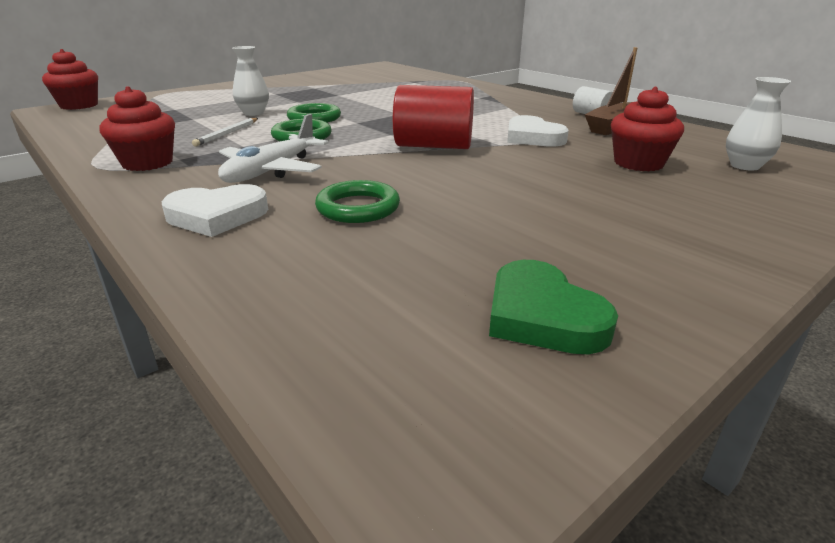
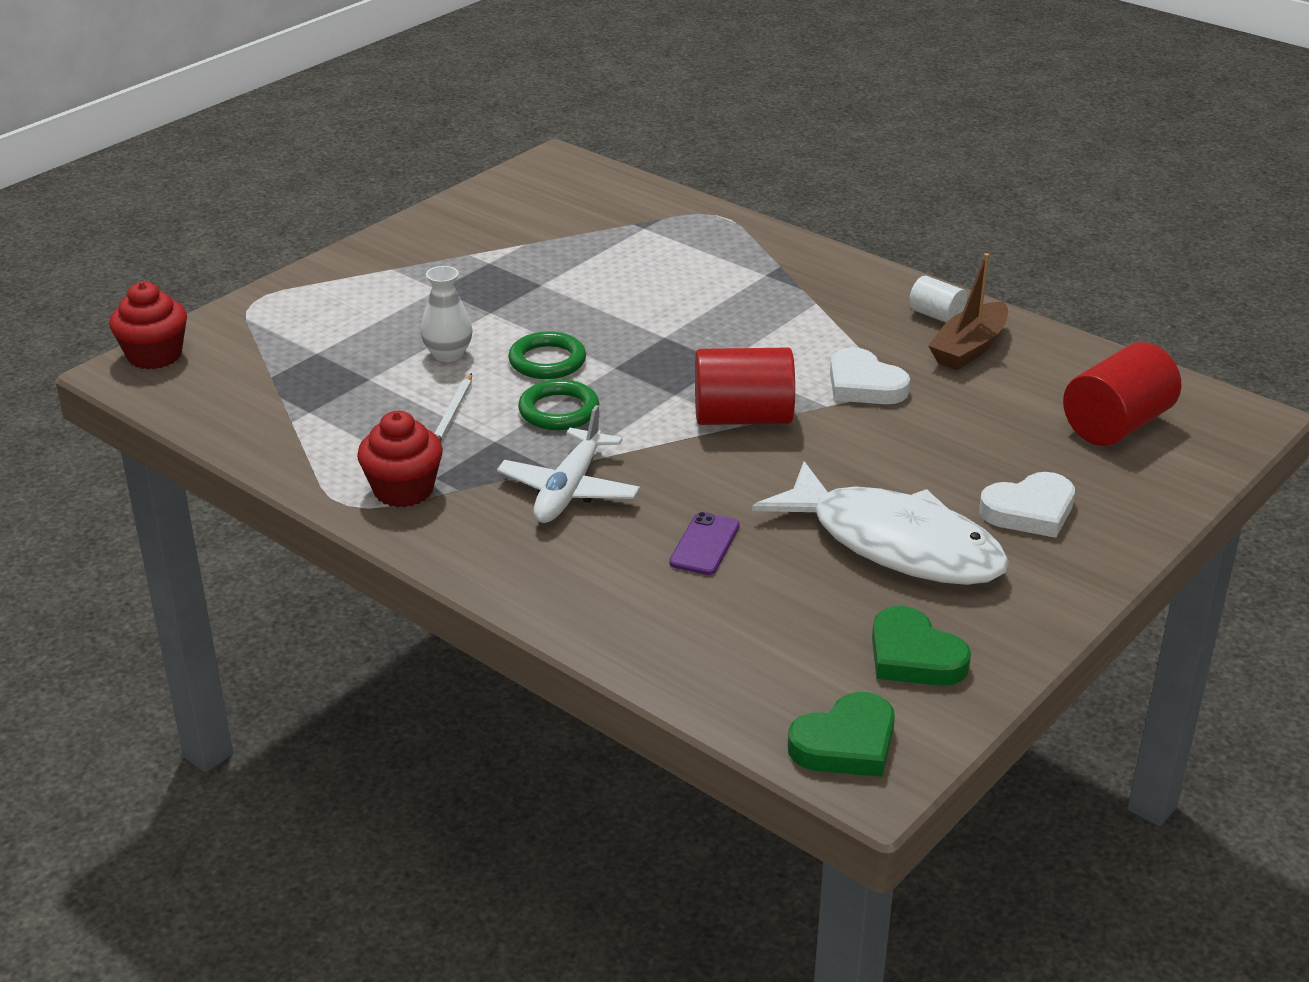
camera: 10 degrees left, 5 degrees up
white heart [162,184,268,237] -> white heart moved to [979,472,1075,538]
green ring [315,180,400,223] -> purple phone [669,512,739,575]
red cupcake [611,87,684,171] -> none
white vase [726,77,791,171] -> red cylinder [1063,342,1181,446]
none -> white fish [752,461,1009,585]
none -> green heart [788,692,895,777]

